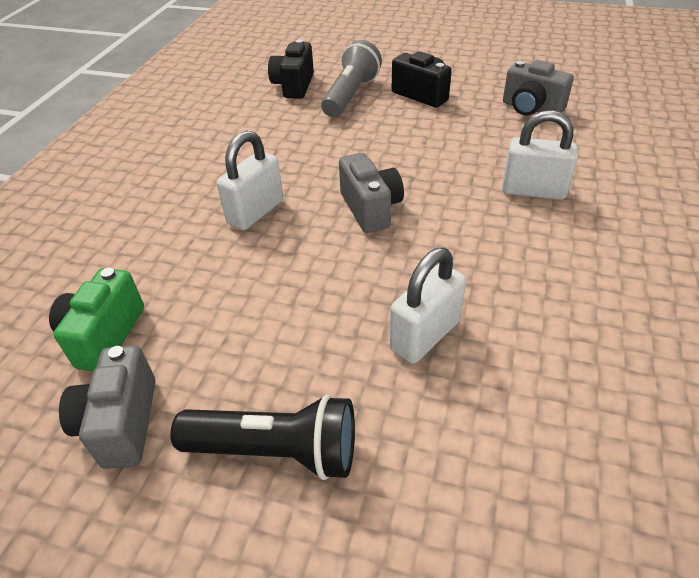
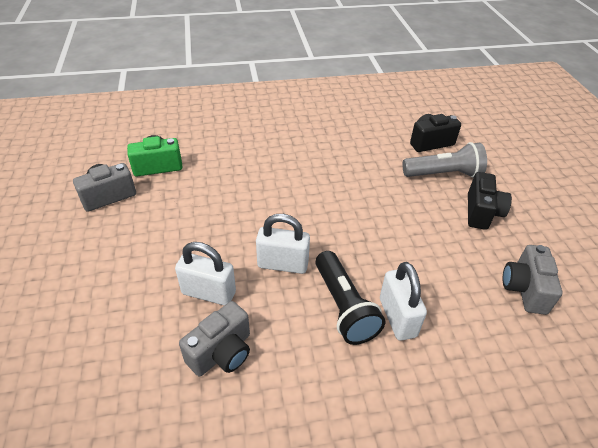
camera: 60 degrees right, 0 degrees up
black flashlight [171,395,355,480] -> black flashlight moved to [315,251,385,345]
white padlock [217,131,283,230] -> white padlock moved to [256,214,310,274]
grey camera [339,153,404,233] -> grey camera moved to [179,301,250,377]

